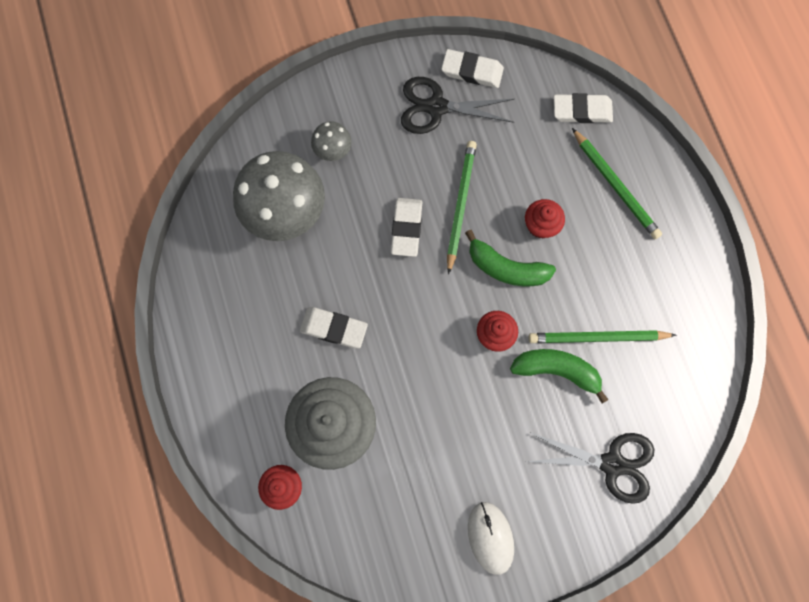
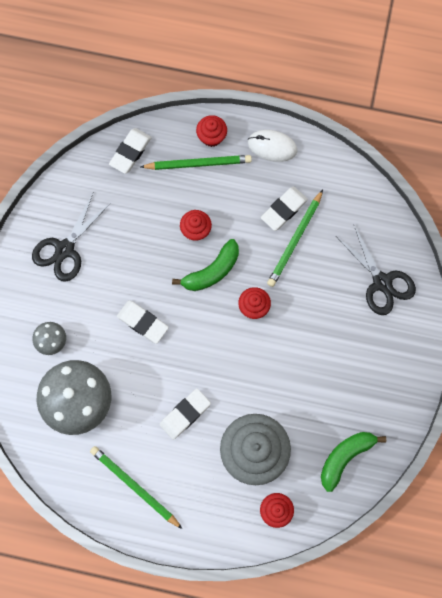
camera: 60 degrees left, 0 degrees up
white eraser [441,49,504,88] -> white eraser moved to [261,187,308,231]
green pencil [447,141,477,274] -> green pencil moved to [90,446,182,529]
white mouse [468,502,514,575] -> white mouse moved to [248,130,297,162]
green banana [510,349,608,403] -> green banana moved to [321,432,386,492]
black scissors [526,433,654,504] -> black scissors turned 105 degrees clockwise [336,224,416,315]
none -> red cupcake [196,115,227,147]

